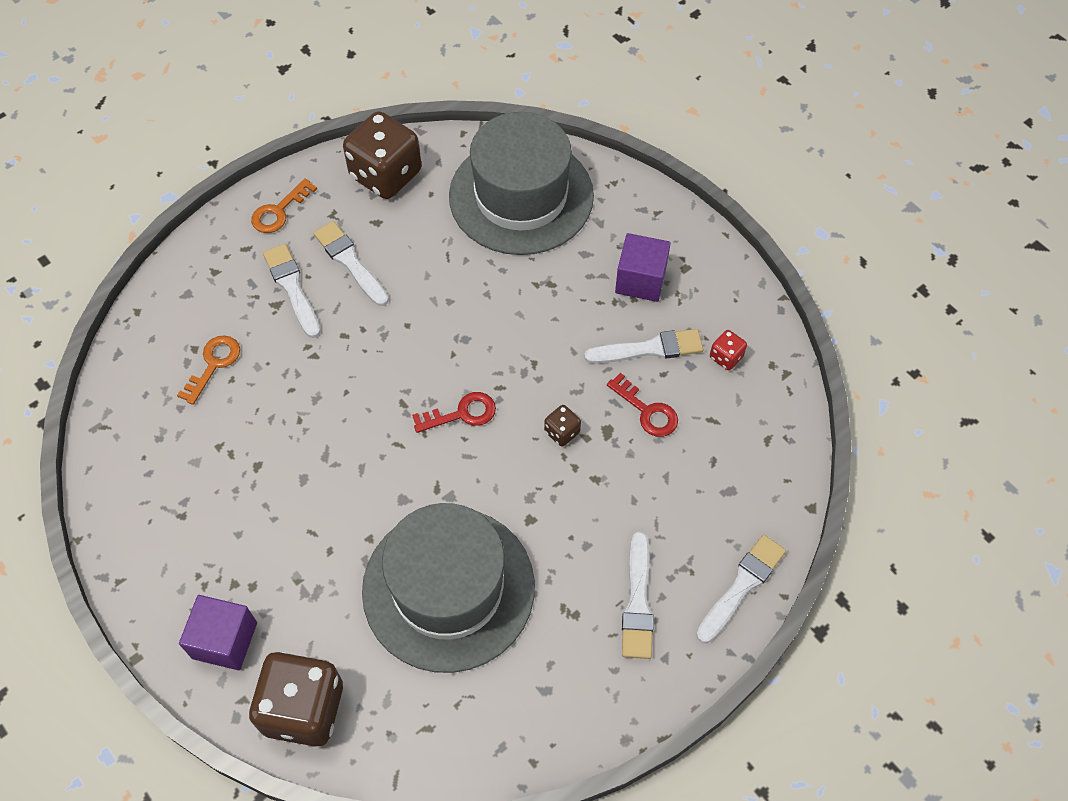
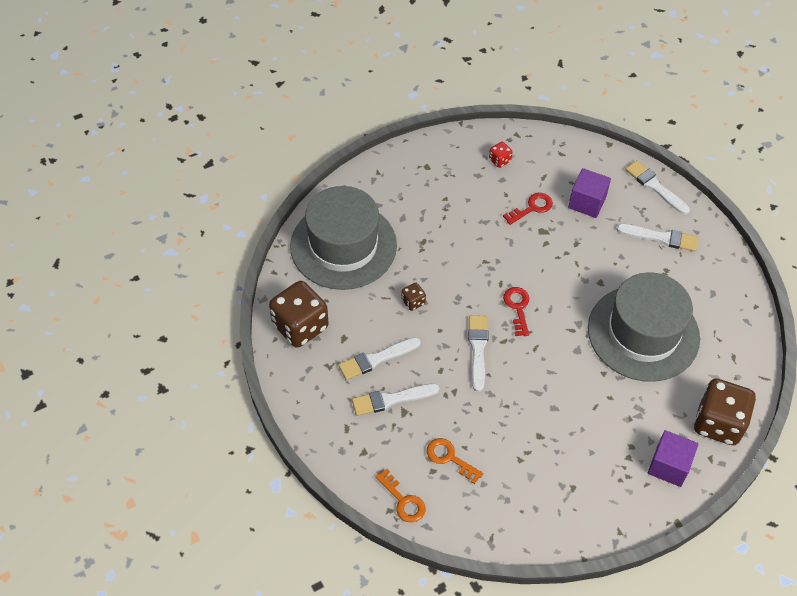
camera: 80 degrees left, 5 degrees down
orange key [251,178,317,233] -> orange key moved to [375,469,426,523]
brown dice [544,405,581,446] -> brown dice moved to [401,283,426,311]
white brush [584,329,703,364] -> white brush moved to [468,315,488,392]
purple cube [615,233,671,302] -> purple cube moved to [568,168,611,218]

